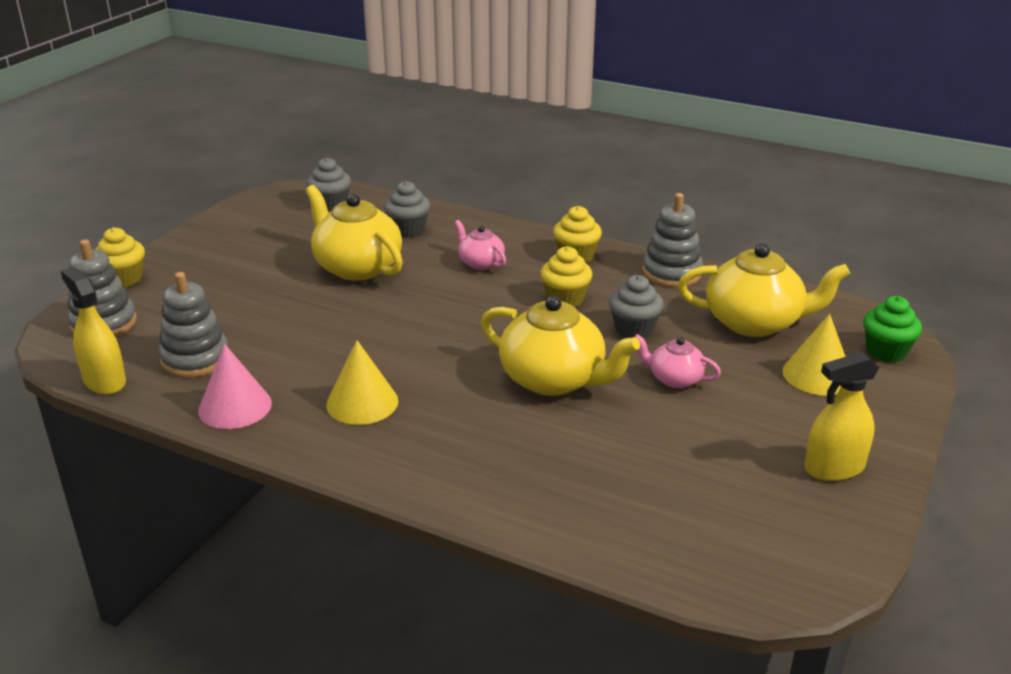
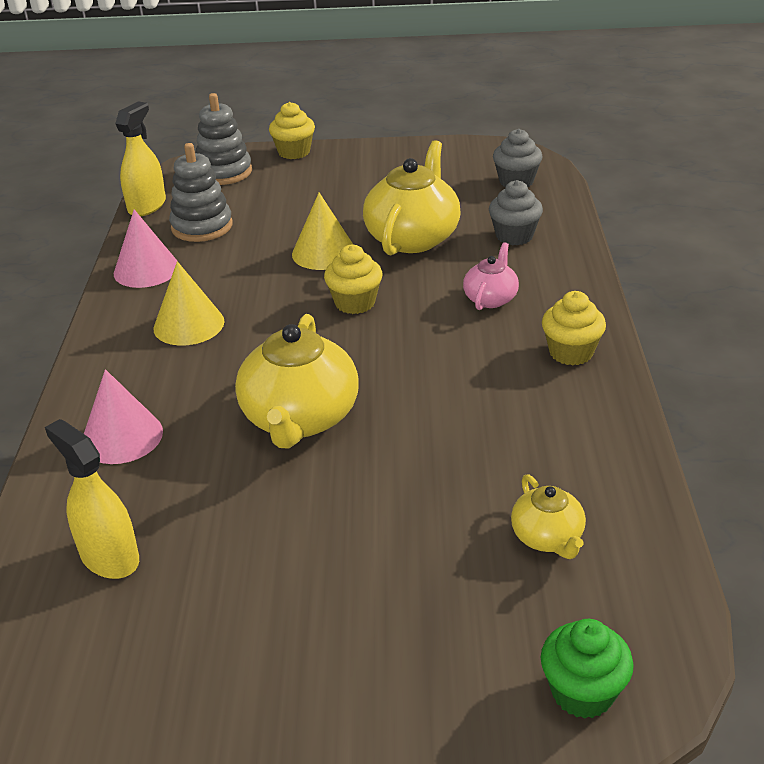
camera: 65 degrees right, 5 degrees up
yellow cupcake [540,246,593,307] -> yellow cupcake moved to [324,245,382,314]
grey cupcake [609,275,664,338] -> none
pink teapot [635,334,721,388] -> none
grey stacking toy [642,193,703,287] -> none
yellow teapot [678,243,850,337] -> yellow teapot [511,474,586,559], size x0.52
yellow cone [783,314,846,396] -> yellow cone moved to [292,193,353,270]
yellow spray bottle [804,352,879,481] -> yellow spray bottle moved to [45,419,139,579]
none -> pink cone [84,369,163,464]

